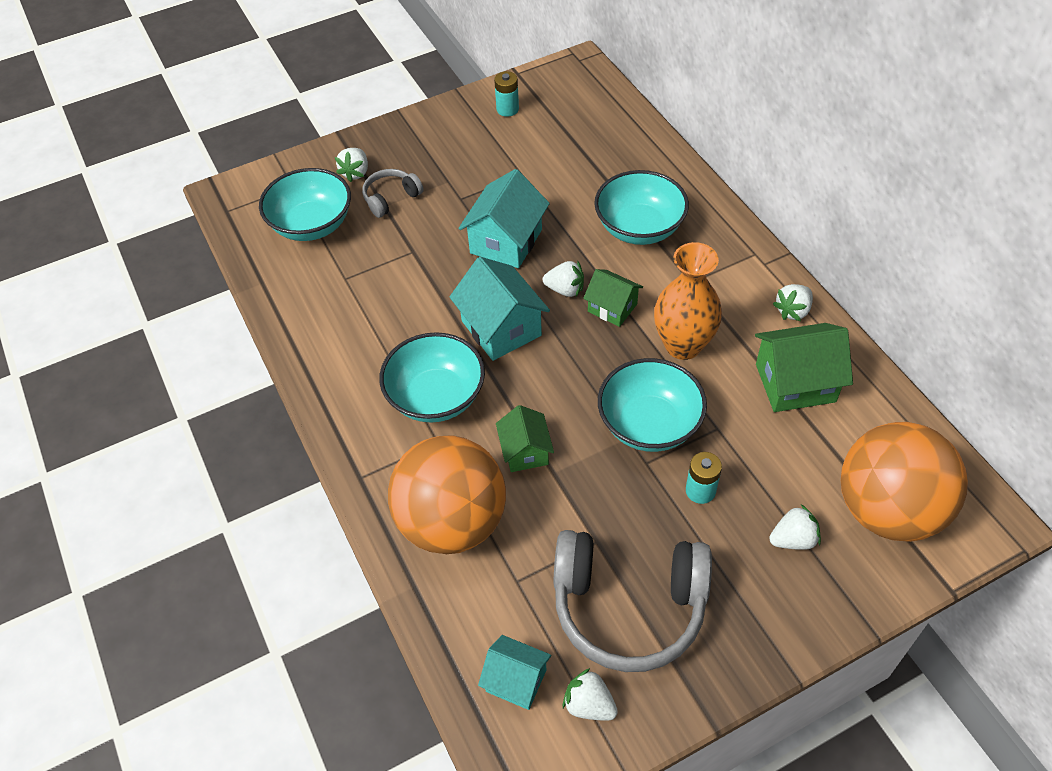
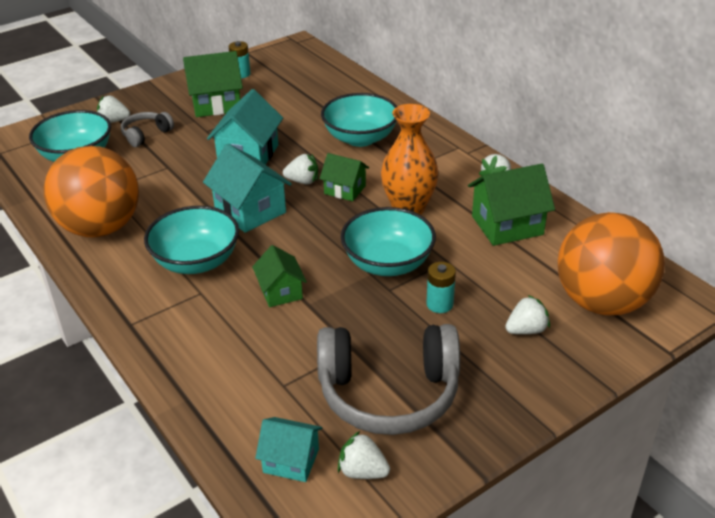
camera: 10 degrees left, 15 degrees down
white strawberry [335,148,368,182] -> white strawberry turned 90 degrees clockwise [97,95,130,123]
orange ball [388,435,506,554] -> orange ball moved to [44,146,139,238]
none -> green house [183,51,243,117]

